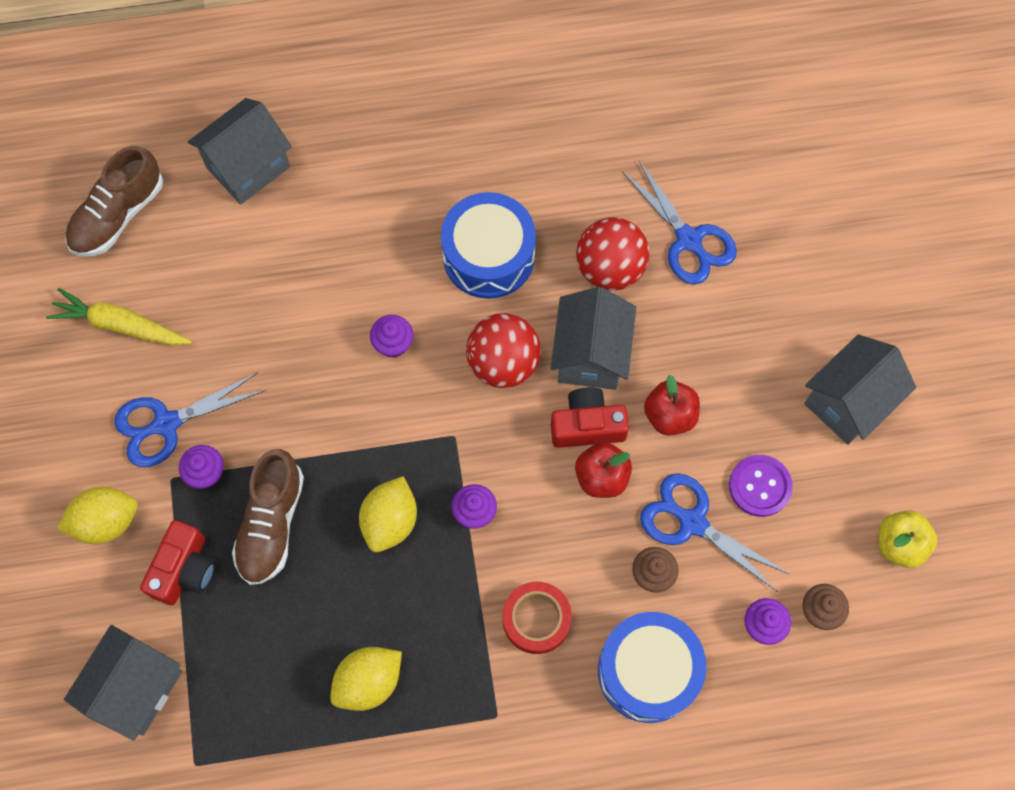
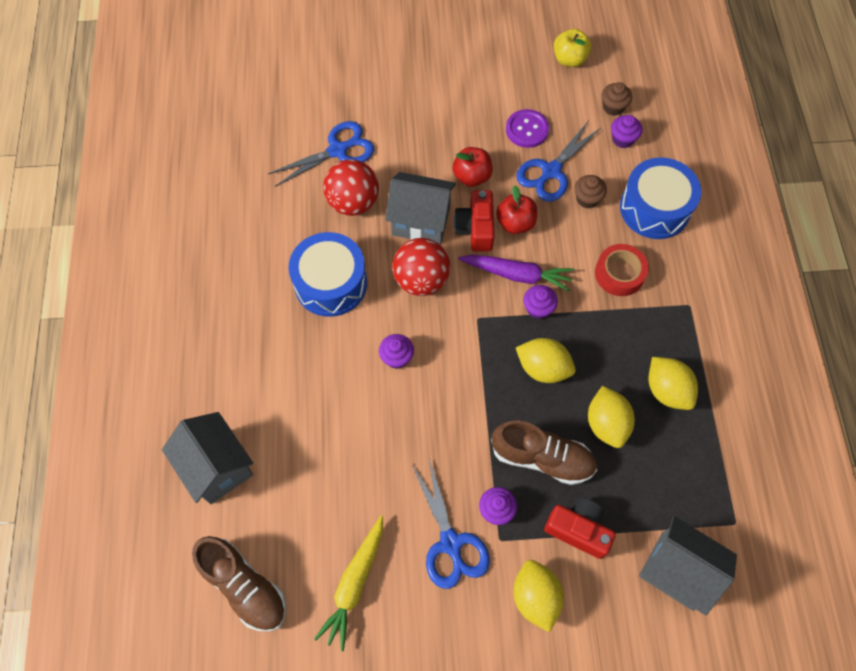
camera: 85 degrees left, 5 degrees down
grey house [804,334,916,445] -> none
none -> purple carrot [458,255,574,292]
none -> yellow lemon [588,386,635,448]

